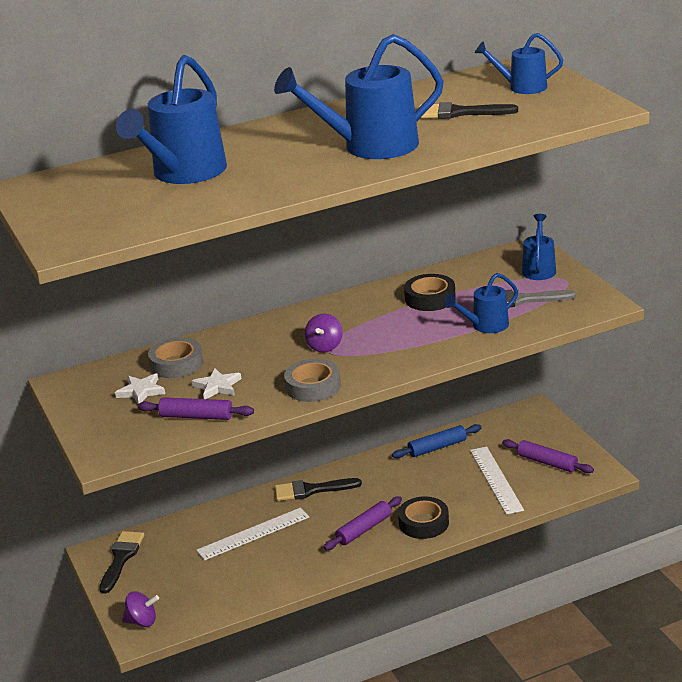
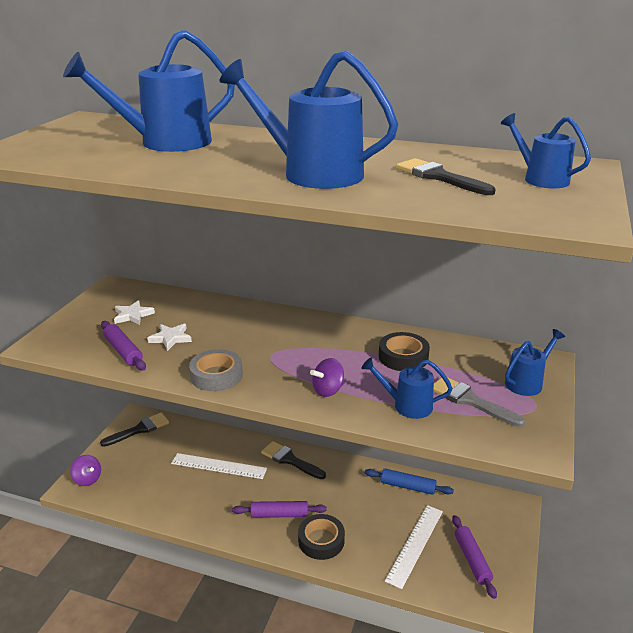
camera: 40 degrees right, 0 degrees up
grey tape [148,337,203,378] -> none
purple spinning top [305,314,343,353] -> purple spinning top moved to [310,358,345,397]

